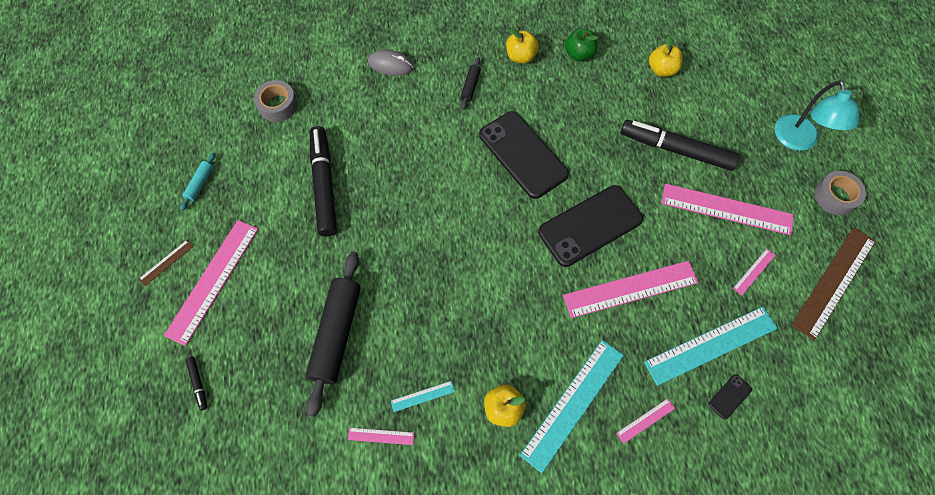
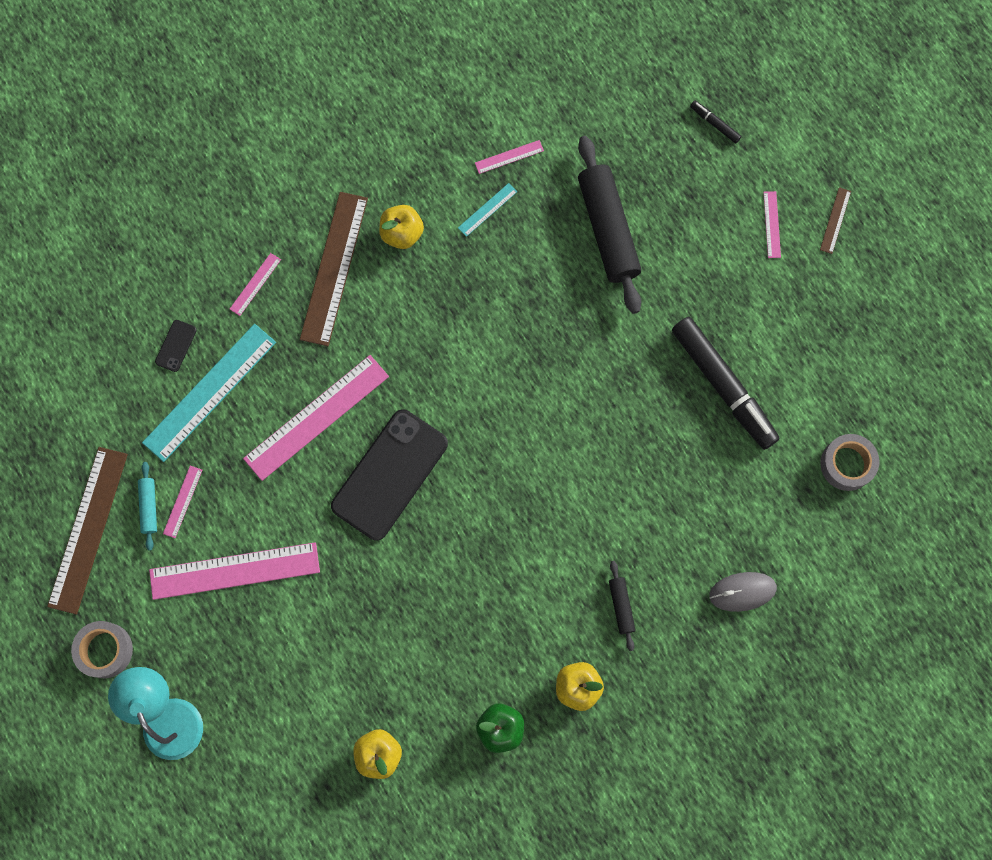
camera: 155 degrees right, 10 degrees up
pink ruler [164,220,258,346] -> pink ruler [763,191,781,258], size x0.44
turquoise rolling pin [180,152,215,211] -> turquoise rolling pin moved to [138,462,157,551]
black phone [479,111,569,199] -> none
turquoise ruler [520,340,624,473] -> brown ruler [300,192,368,346]
black marker [621,120,740,171] -> none

